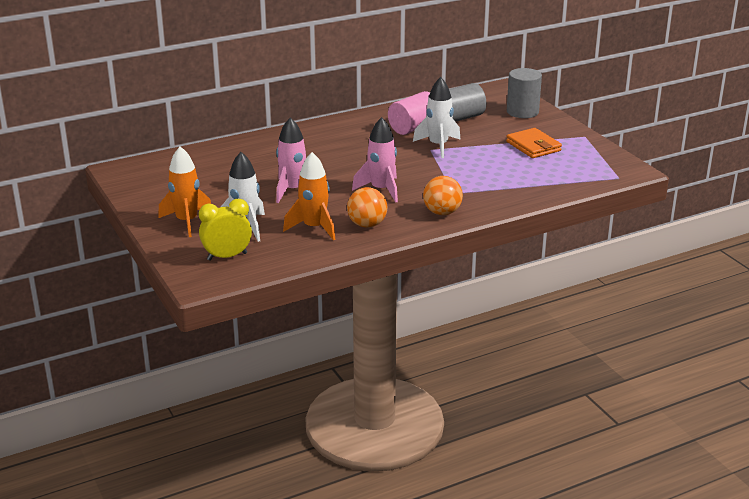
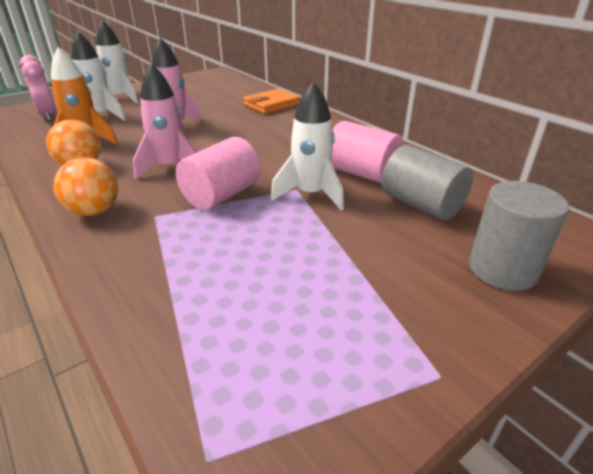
camera: 80 degrees right, 5 degrees up
orange rocket [158,147,211,237] -> white rocket [96,20,138,104]
yellow clock [199,199,252,261] -> pink clock [19,55,56,121]
orange wallet [506,128,562,158] -> orange wallet moved to [243,88,300,114]
none -> pink cylinder [176,137,261,210]

